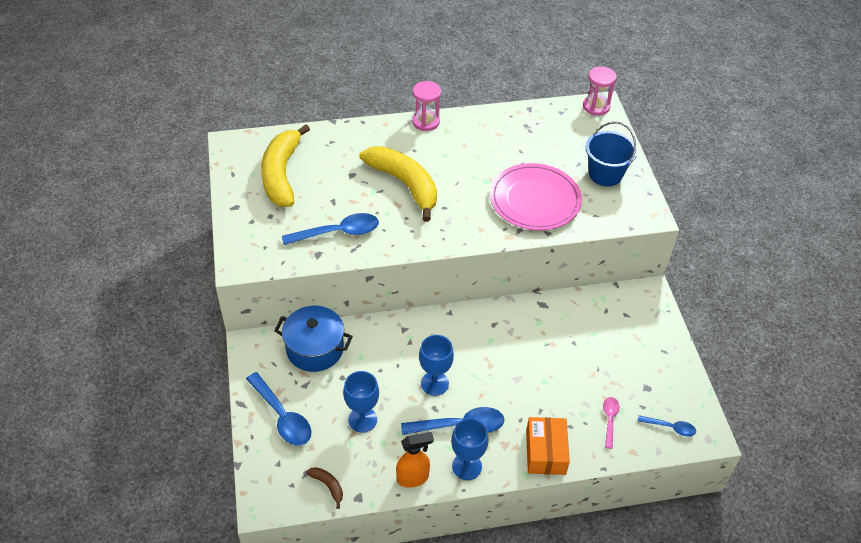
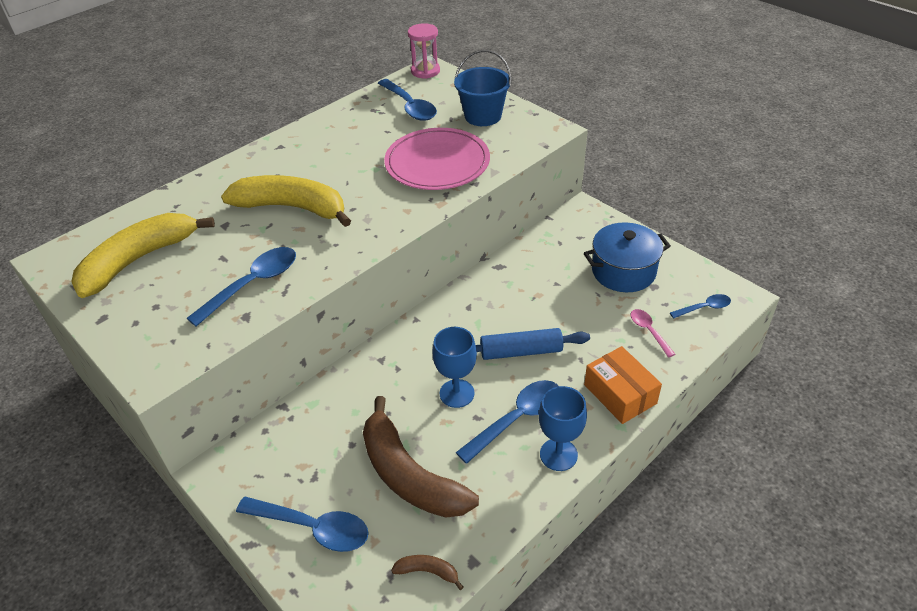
camera: 30 degrees left, 5 degrees down
yellow banana [261,124,310,207] -> yellow banana turned 75 degrees clockwise [71,213,215,298]
blue pot [274,306,353,372] -> blue pot moved to [584,222,671,292]
blue goblet [343,371,379,433] -> brown banana [363,396,479,518]
orange spray bottle [396,432,434,488] -> none
pink hourglass [412,81,441,131] -> none
none -> blue spoon [378,79,437,121]
none -> blue rolling pin [476,328,590,360]

